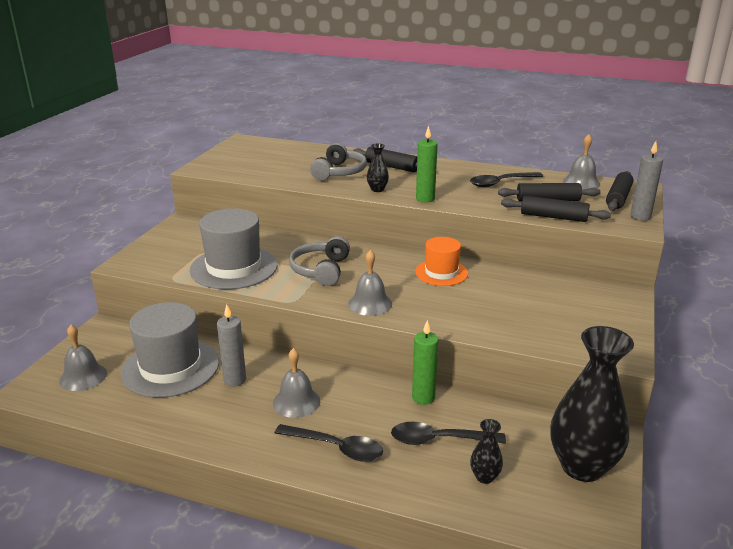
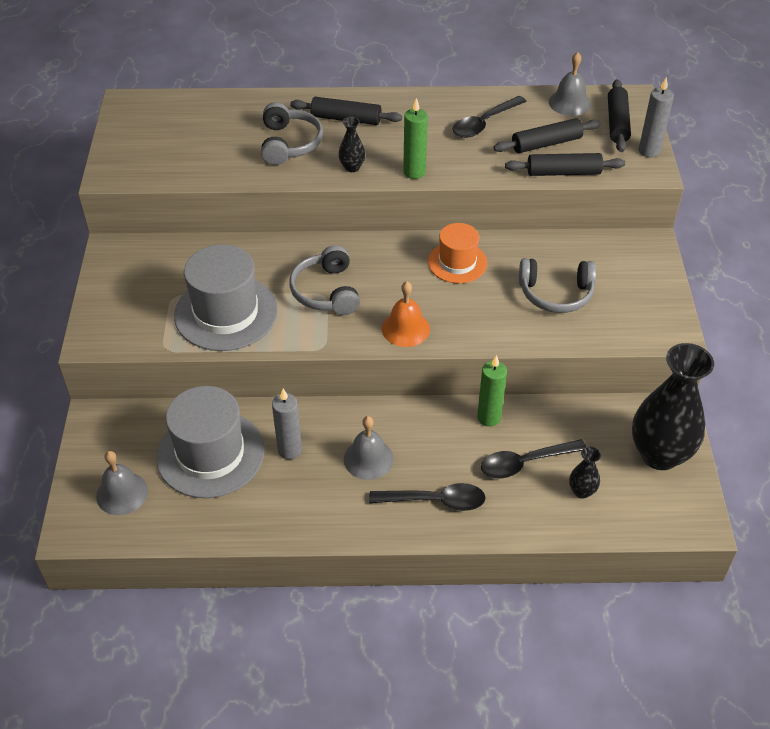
camera: 20 degrees left, 20 degrees up
grey bell [348,250,392,316] -> orange bell [382,281,430,347]
none -> grey headphones [519,258,596,313]

